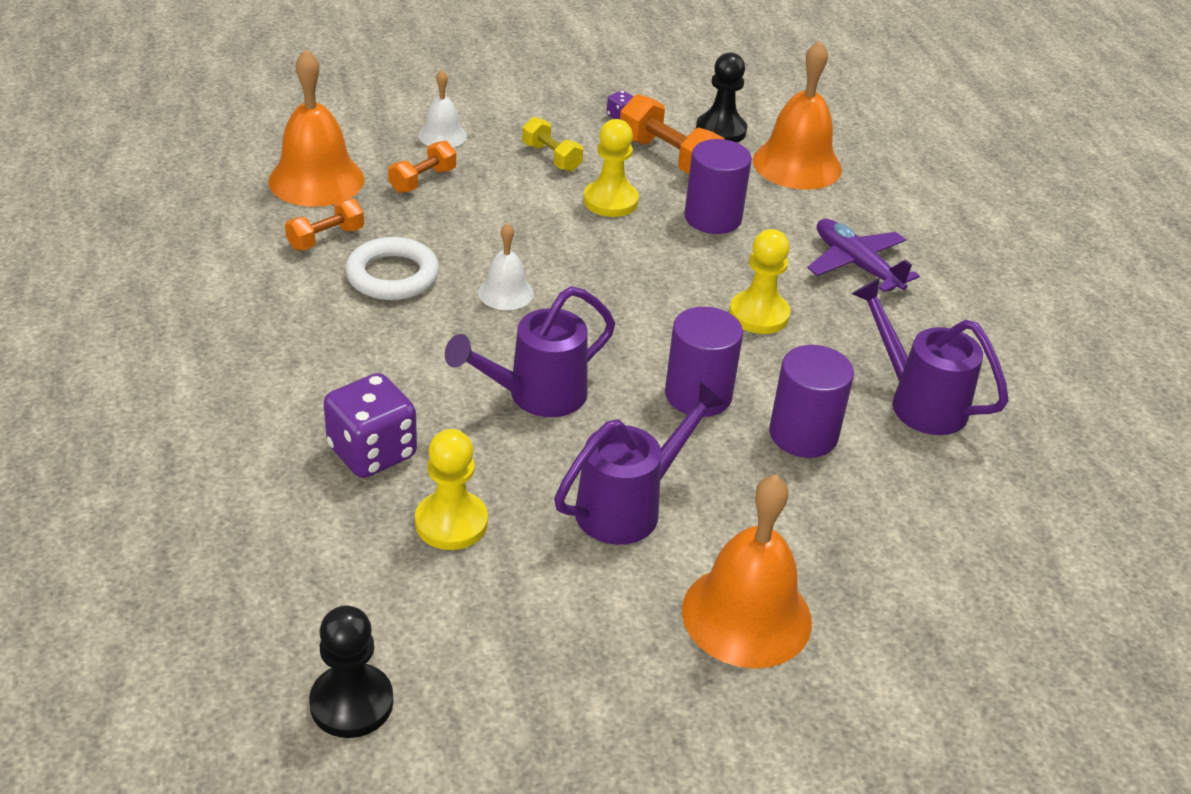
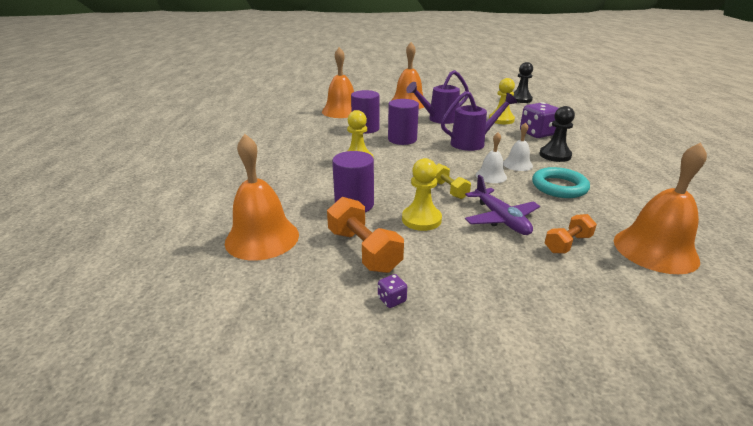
camera: 165 degrees left, 10 degrees down
orange dumbbell [285,199,364,250] -> none
white ring [345,237,439,300] -> turquoise ring [532,167,590,198]
white bell [418,70,467,148] -> white bell moved to [503,122,533,171]
yellow dumbbell [522,117,583,172] -> yellow dumbbell moved to [435,164,471,199]
black pawn [696,52,747,143] -> black pawn moved to [539,106,575,162]
purple plane [807,219,920,292] -> purple plane moved to [465,175,540,235]
purple watering can [852,278,1009,435] -> none
none -> orange bell [322,47,354,118]

